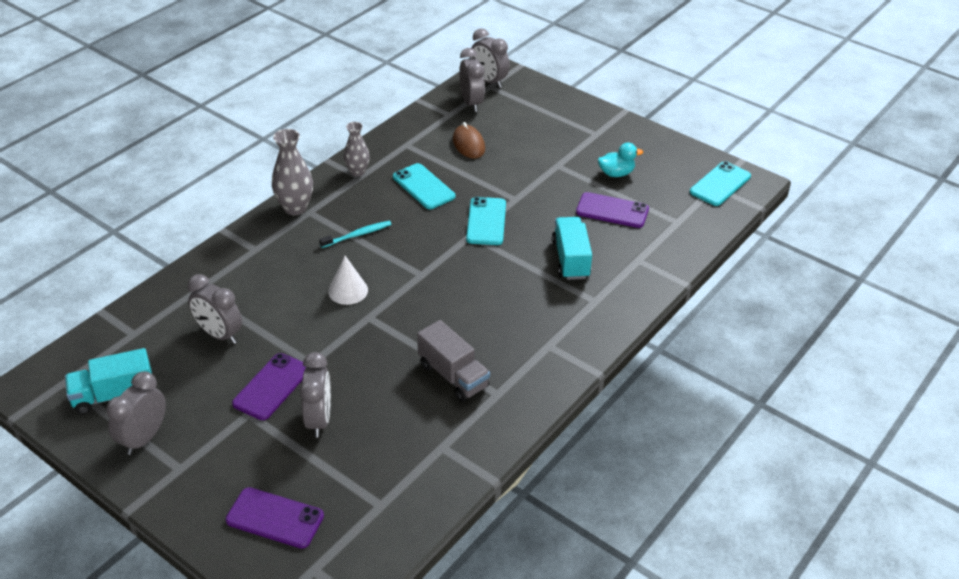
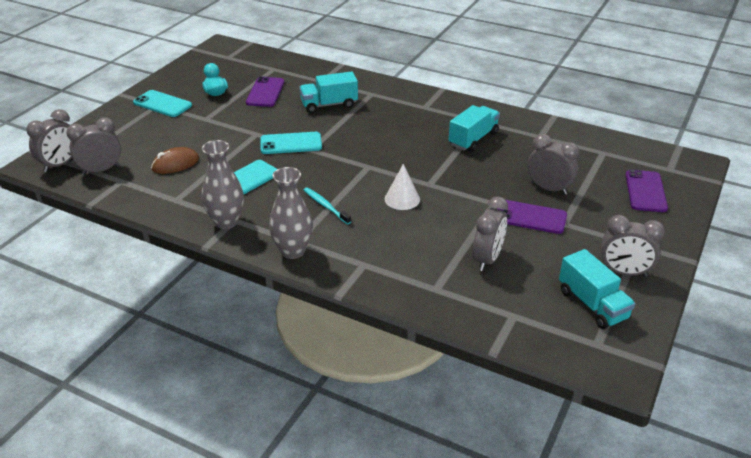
camera: 100 degrees left, 5 degrees down
grey clock [299,352,331,437] -> grey clock turned 45 degrees clockwise [527,134,579,195]
grey vase [344,122,370,177] -> grey vase [202,140,244,229], size x1.52
grey truck [417,320,490,402] -> turquoise truck [449,105,500,152]
turquoise phone [690,161,751,206] -> turquoise phone moved to [133,90,192,117]

